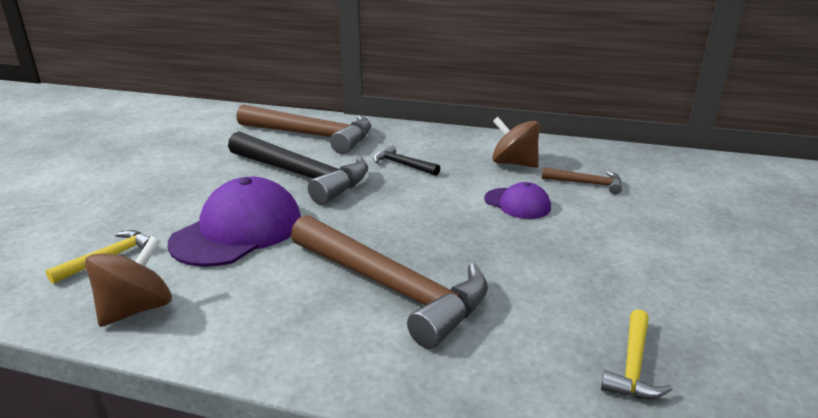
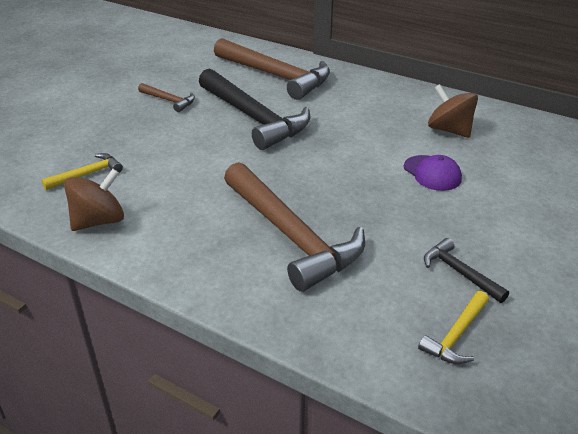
camera: 15 degrees right, 10 degrees up
purple cap [168,177,301,267] -> none
black hammer [373,145,440,176] -> black hammer moved to [424,238,509,303]
brown hammer [542,167,622,194] -> brown hammer moved to [138,83,195,112]

